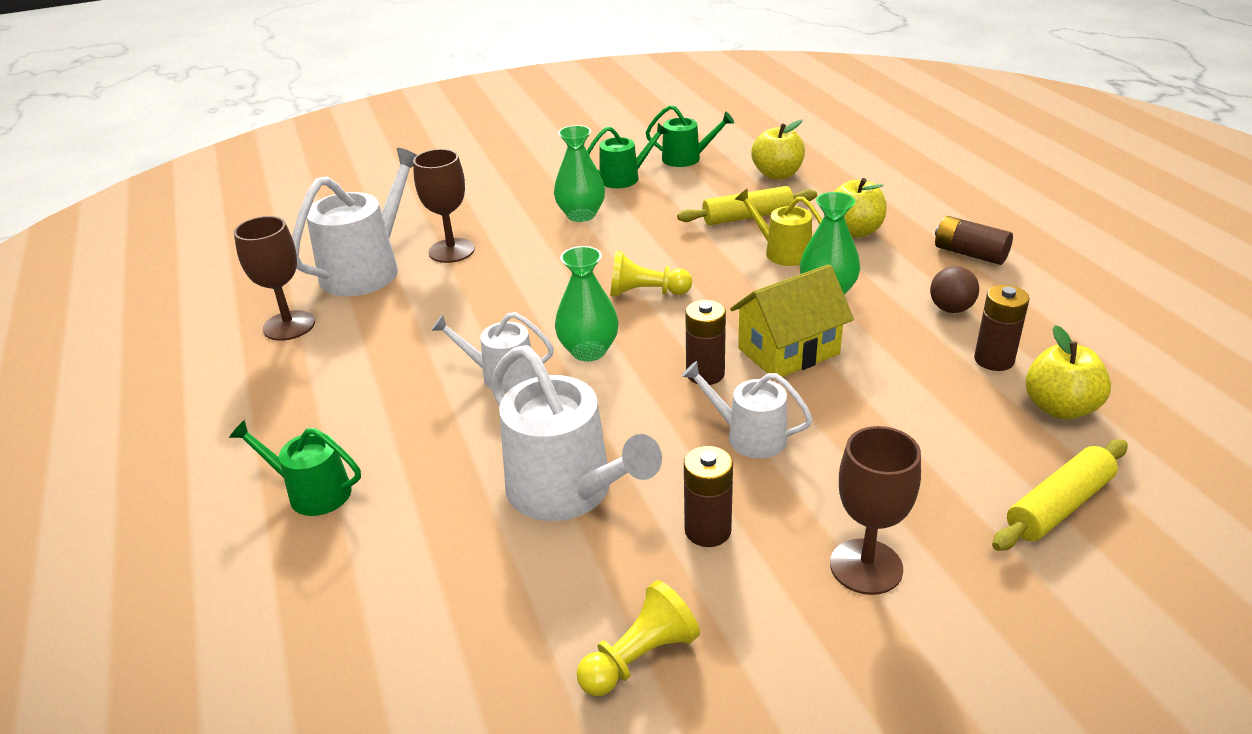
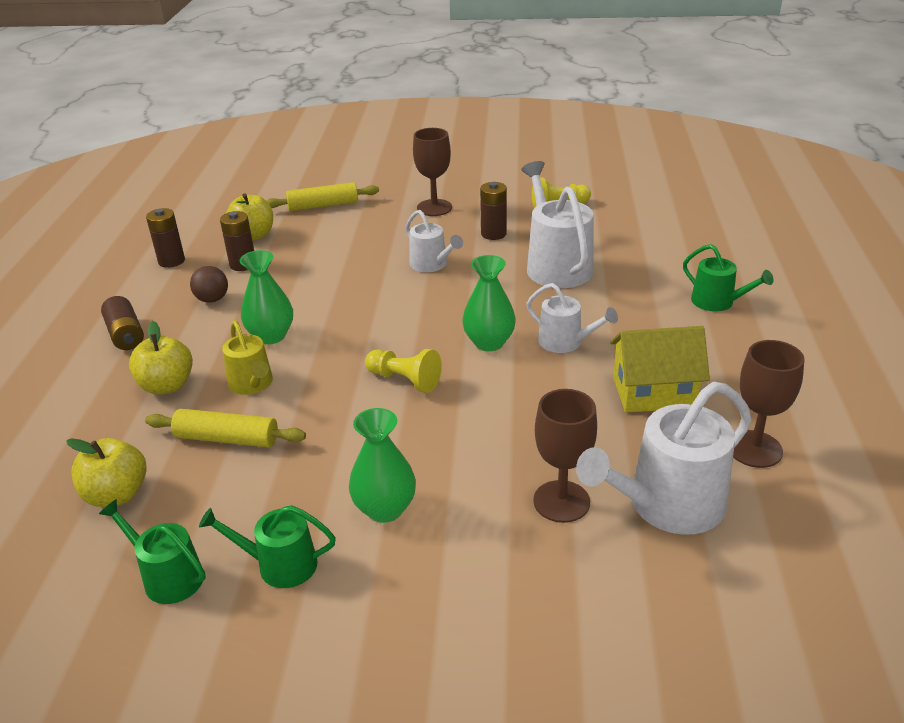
camera: 155 degrees left, 0 degrees up
brown battery [685,300,726,385] -> brown battery moved to [146,208,185,268]
yellow house [730,264,854,377] -> yellow house moved to [610,326,710,413]

